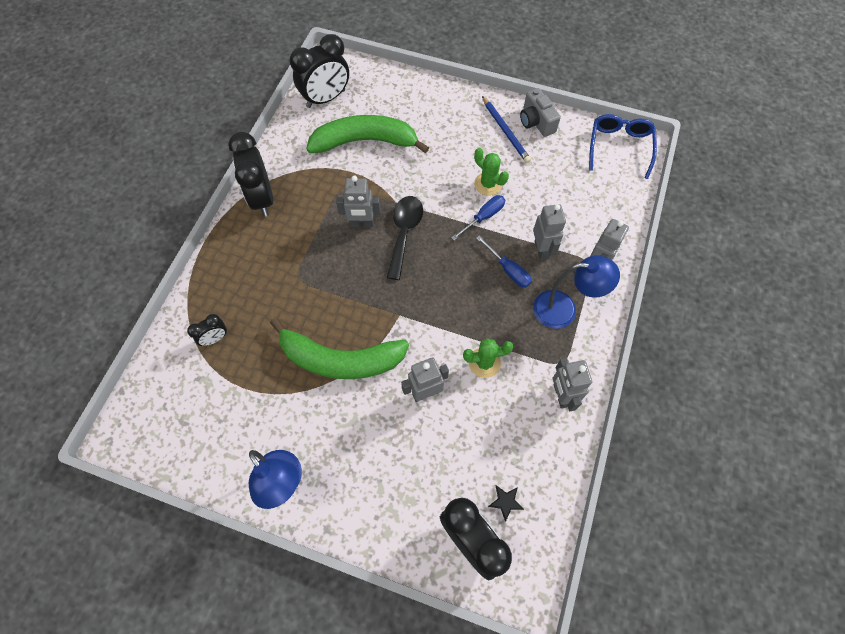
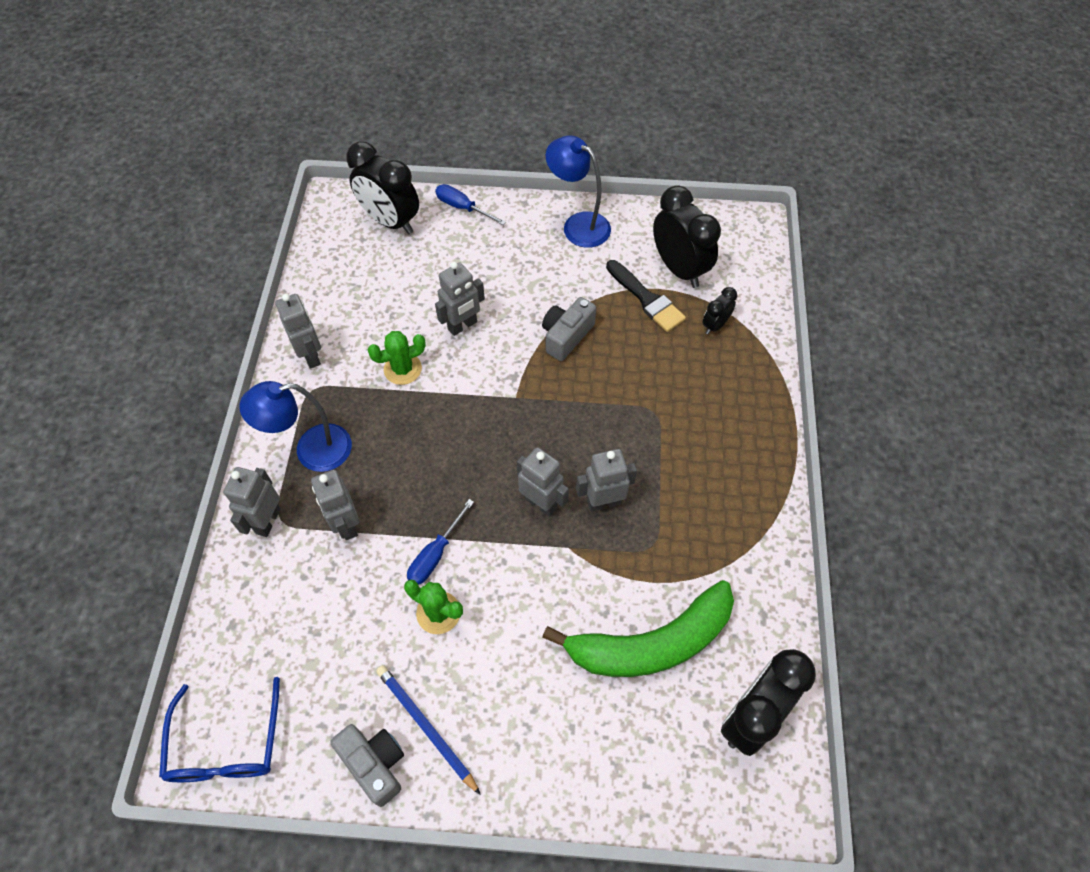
camera: 165 degrees right, 5 degrees down
black clock [228,132,273,217] -> black clock moved to [653,185,721,288]
green banana [270,318,409,379] -> grey camera [542,297,596,361]
black spoon [386,196,423,280] -> grey robot [517,447,569,517]
blue screwdriver [476,236,532,288] -> blue screwdriver moved to [435,184,506,225]
black star [488,485,524,522] -> none
none -> black brush [606,260,686,332]

